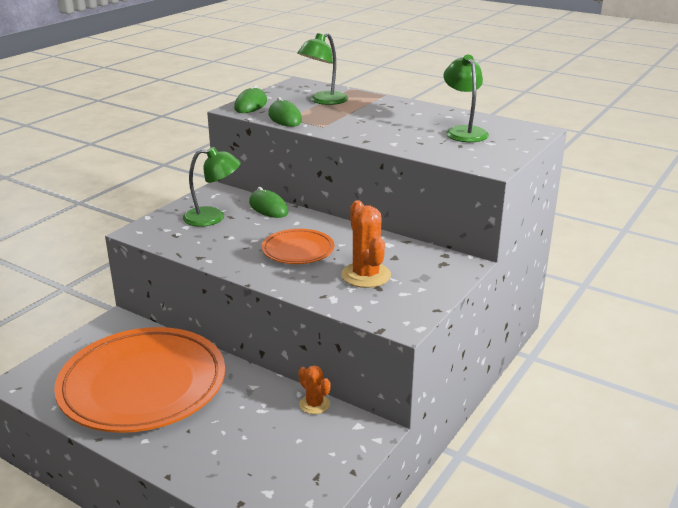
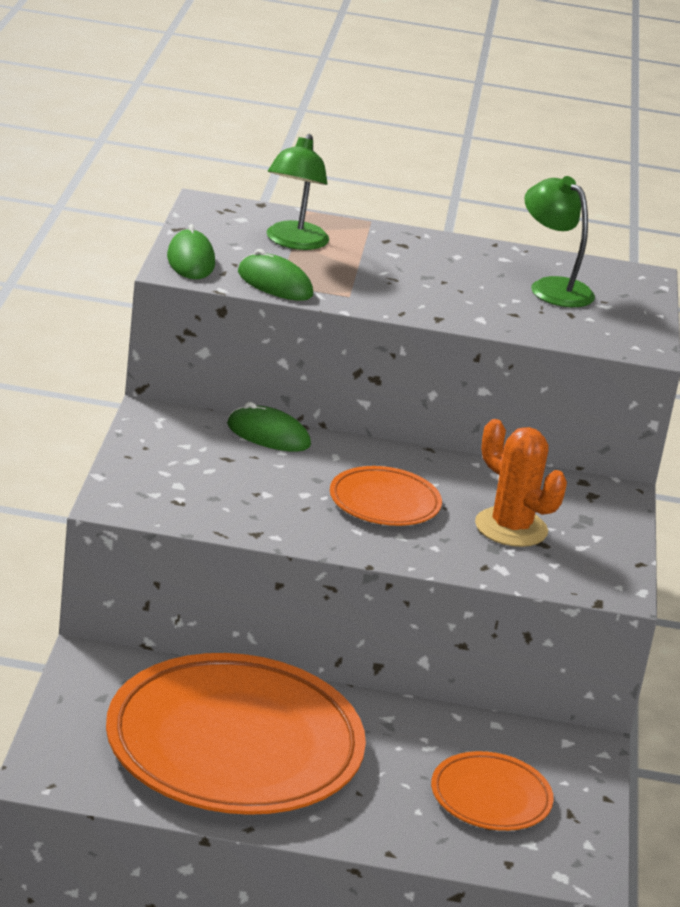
camera: 30 degrees left, 0 degrees up
green lamp [183,147,241,227] -> none
orange cactus [298,365,331,414] -> none
none -> orange plate [431,751,554,831]

